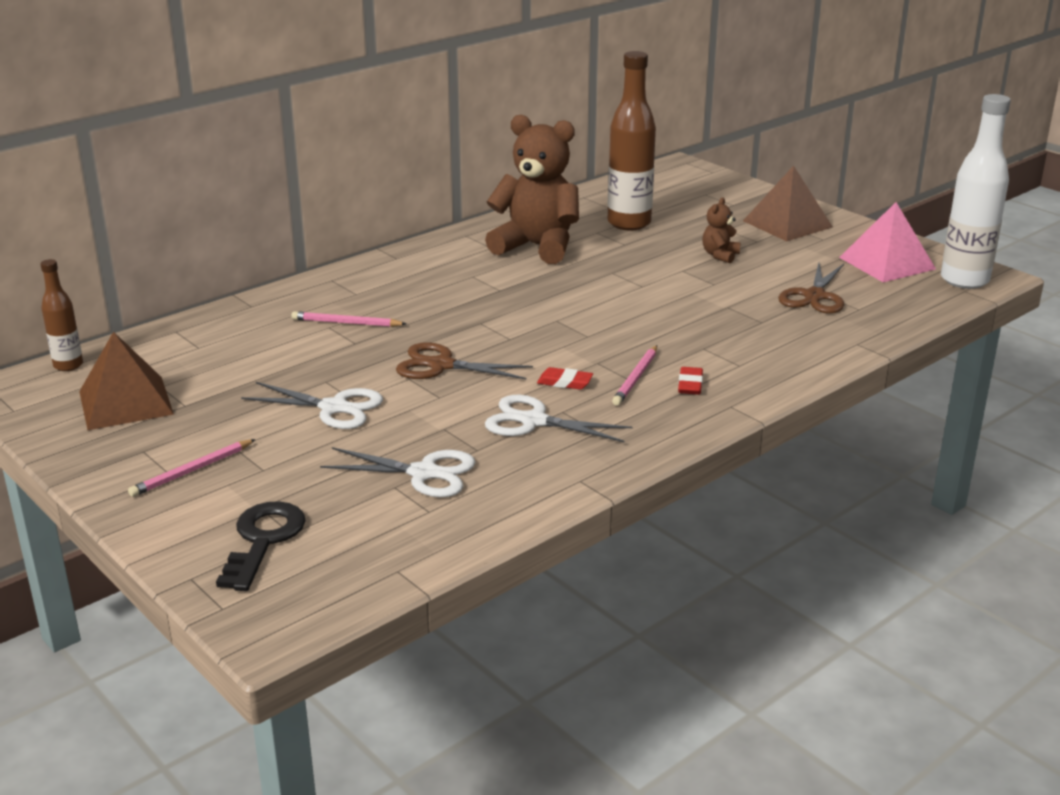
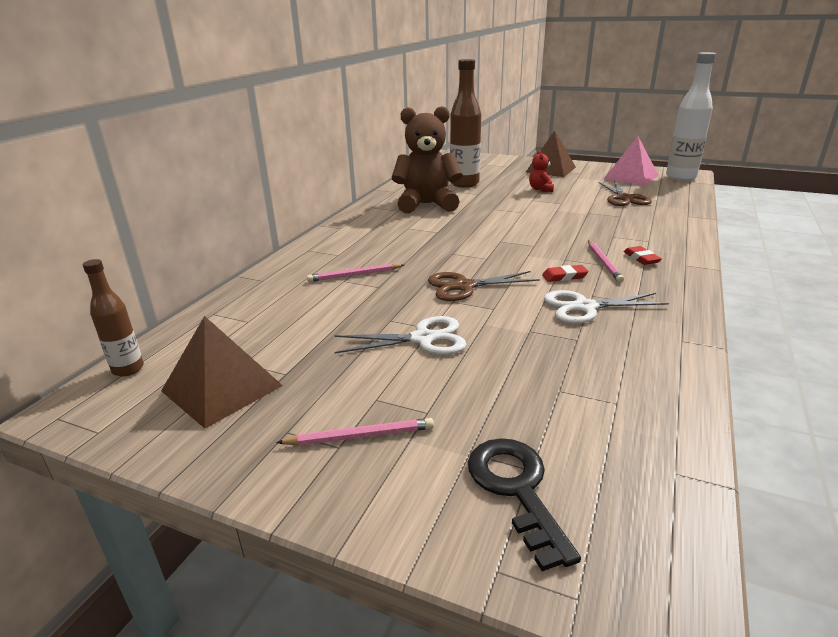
camera: 25 degrees left, 0 degrees up
pink pencil [128,439,256,497] -> pink pencil turned 120 degrees counterclockwise [276,418,434,446]
white scissors [320,447,476,497] -> none
brown teddy bear [702,198,741,263] -> red teddy bear [529,150,554,192]

